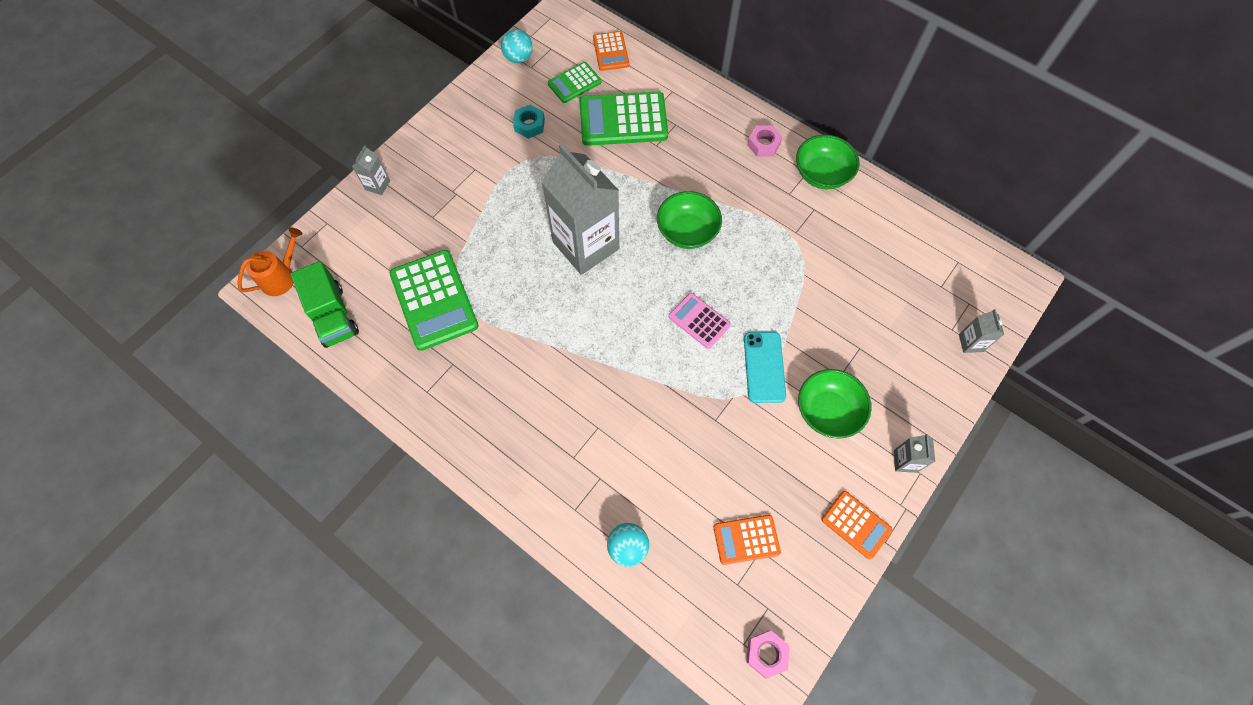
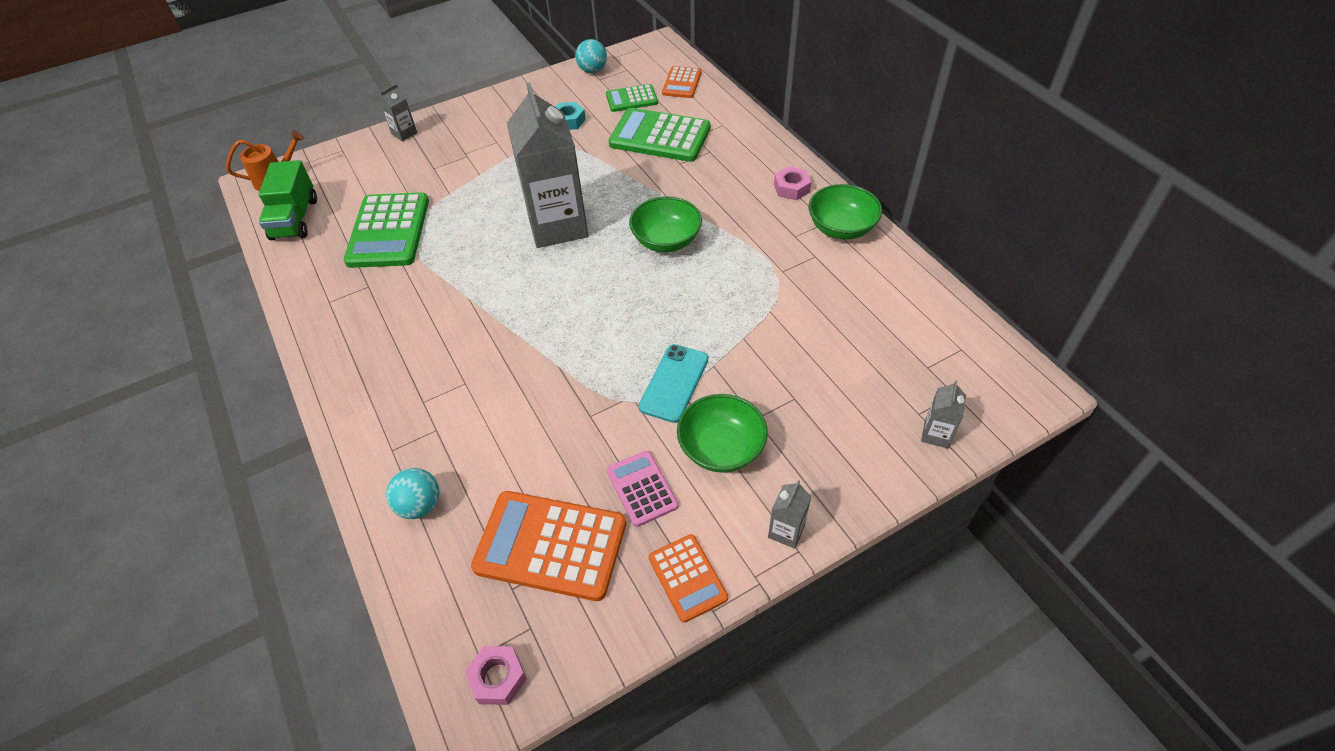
camera: 25 degrees right, 15 degrees down
pink calculator [669,293,731,349] -> pink calculator moved to [607,451,678,527]
orange calculator [714,515,781,565] -> orange calculator [471,491,626,601], size x1.79

